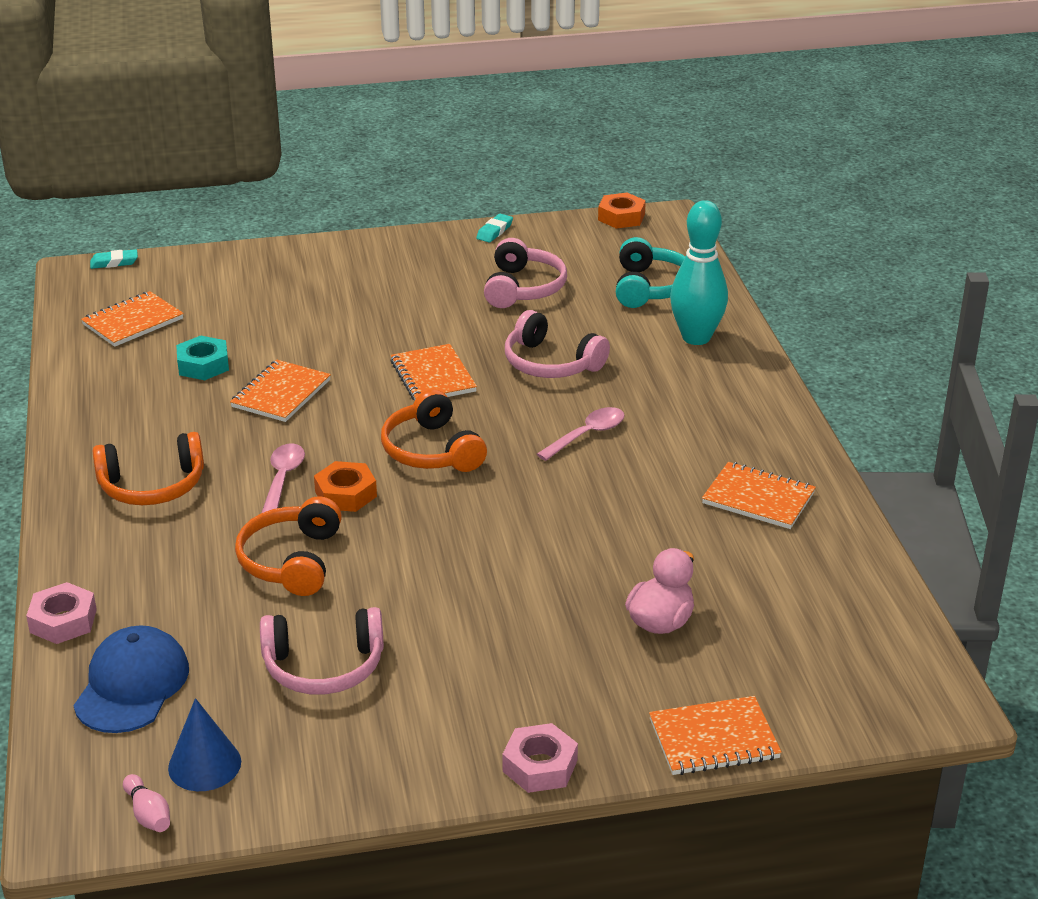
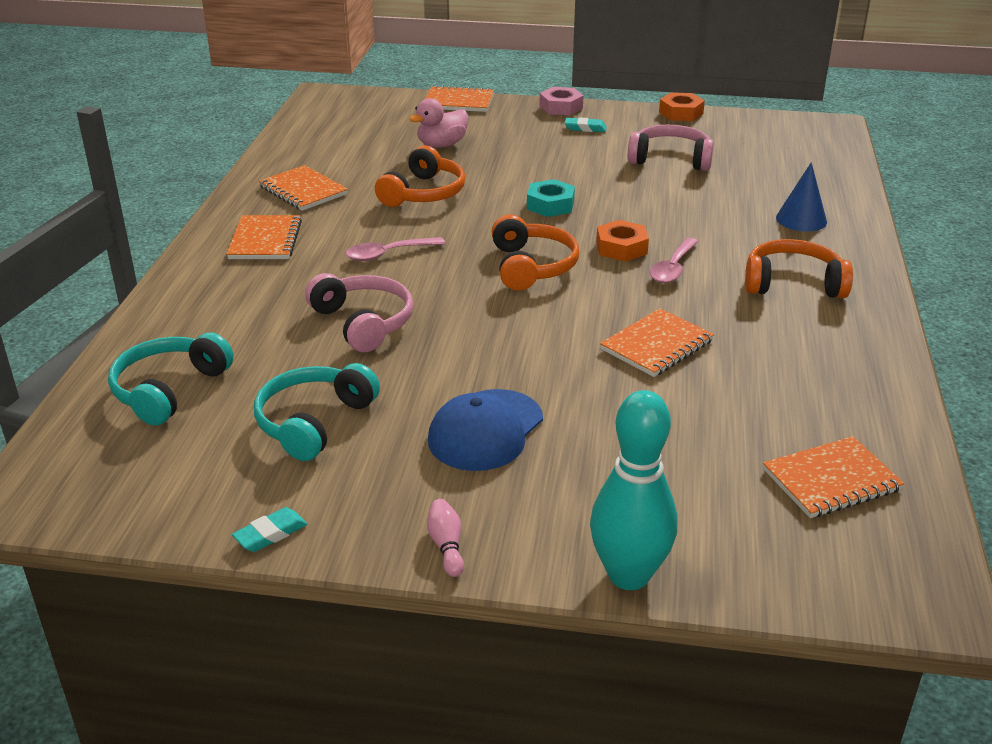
camera: 160 degrees left, 0 degrees up
pink nut [26,582,97,644] -> none
blue cap [73,625,189,733] -> blue cap moved to [428,389,543,471]
turquoise eraser [90,249,138,269] -> turquoise eraser moved to [565,117,607,132]
pink bowling pin [123,774,170,832] -> pink bowling pin moved to [427,499,464,577]
blue cone [168,698,241,791] -> blue cone moved to [776,162,827,232]
turquoise nut [176,336,229,380] -> turquoise nut moved to [527,179,575,217]
orange headphones [235,496,342,596] -> orange headphones moved to [375,145,465,207]
orange notebook [390,344,477,400] -> orange notebook moved to [227,215,302,259]
pink headphones [484,238,567,308] -> turquoise headphones [254,363,380,461]
orange nut [598,193,646,229] -> orange nut moved to [659,92,705,121]
turquoise bowling pin [670,200,728,345] -> turquoise bowling pin moved to [590,390,677,590]

